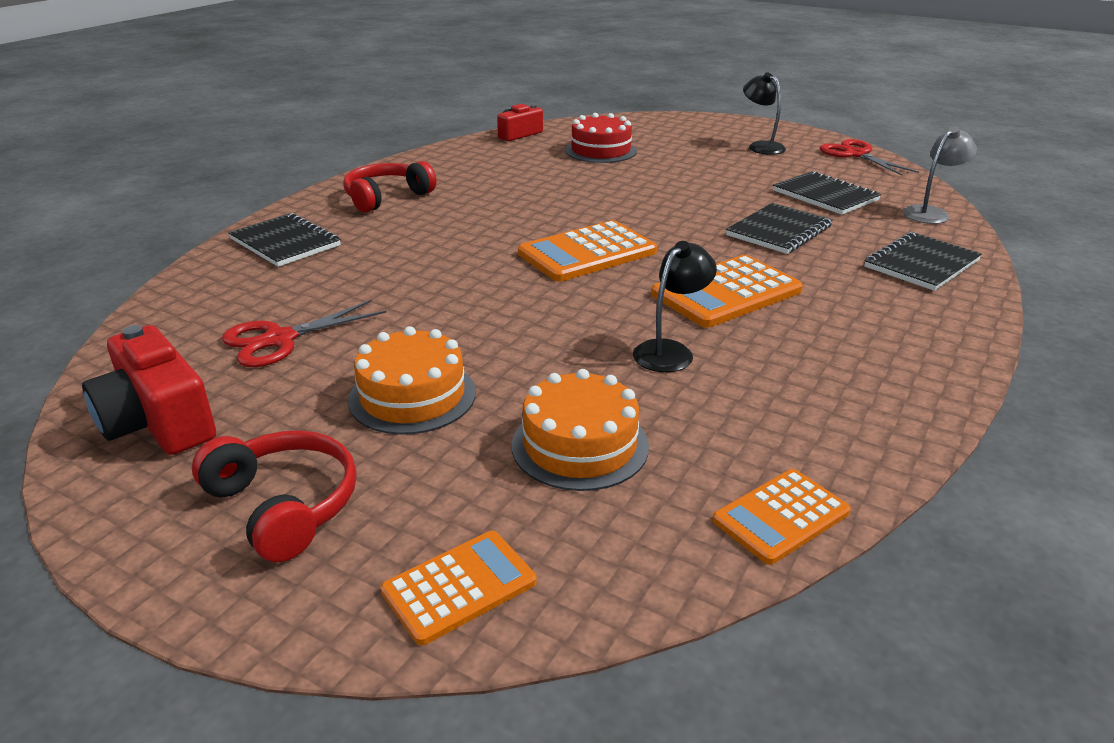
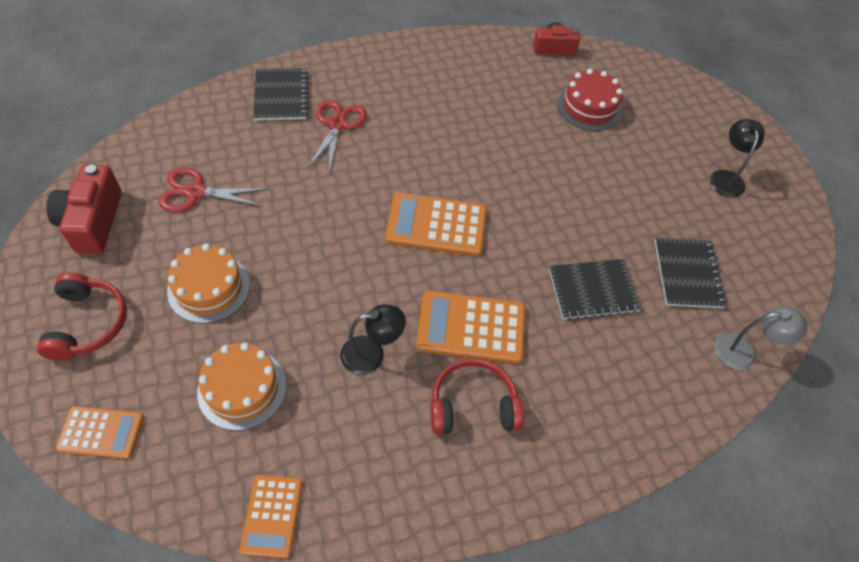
camera: 35 degrees right, 25 degrees up
red headphones [343,161,436,213] -> red headphones moved to [431,358,524,435]
orange calculator [712,469,851,565] -> orange calculator turned 90 degrees counterclockwise [240,475,302,558]
red scissors [819,139,919,176] -> red scissors moved to [307,99,367,173]
black notebook [864,232,982,291] -> none

